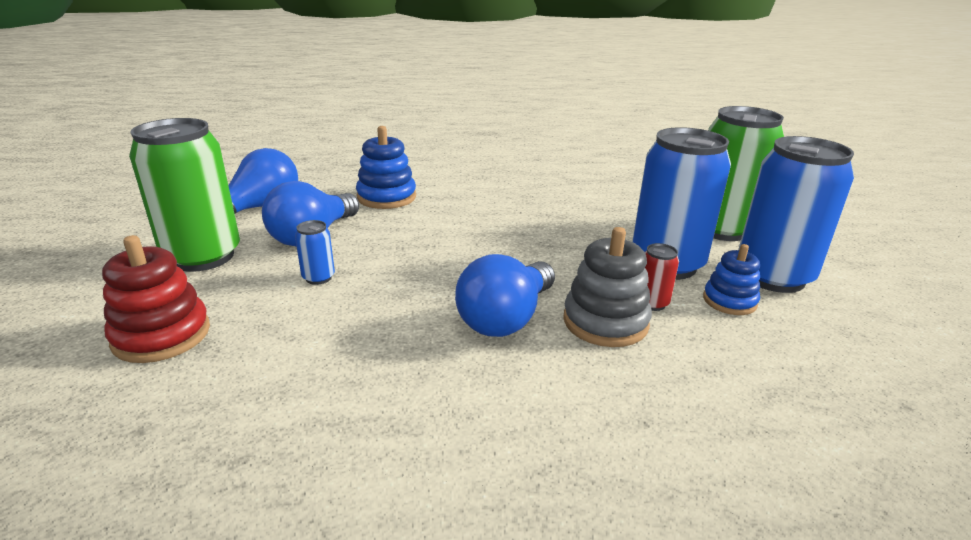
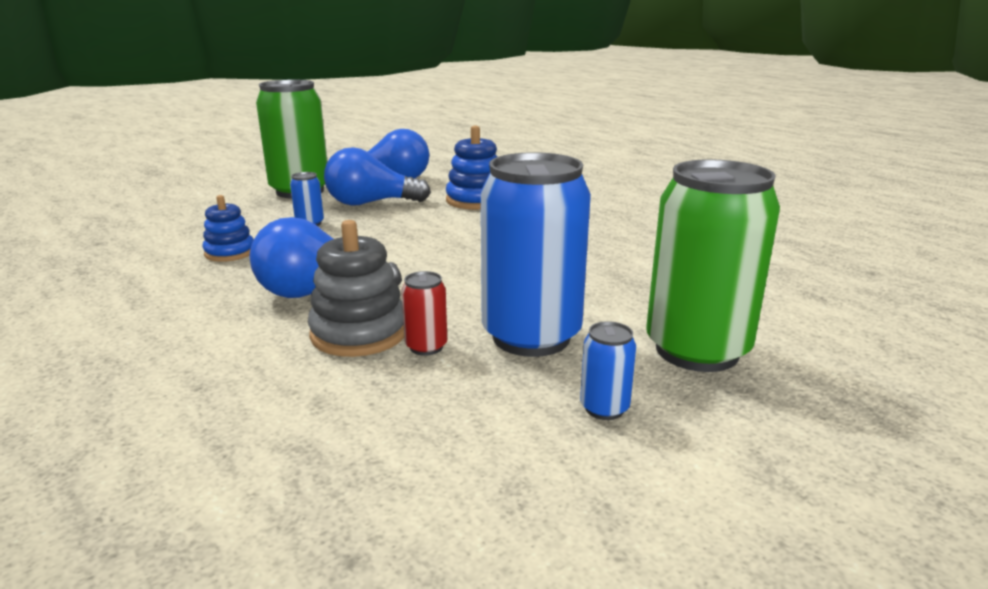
camera: 55 degrees right, 5 degrees down
red stacking toy [102,235,210,363] -> none
blue stacking toy [703,244,760,315] -> blue stacking toy moved to [202,195,254,262]
blue can [738,136,854,293] -> blue can [580,321,636,420], size x0.41

